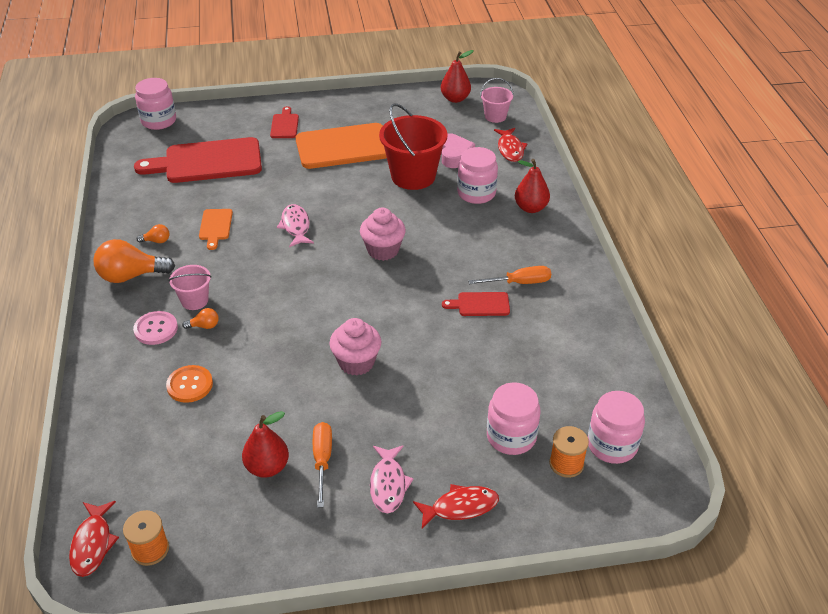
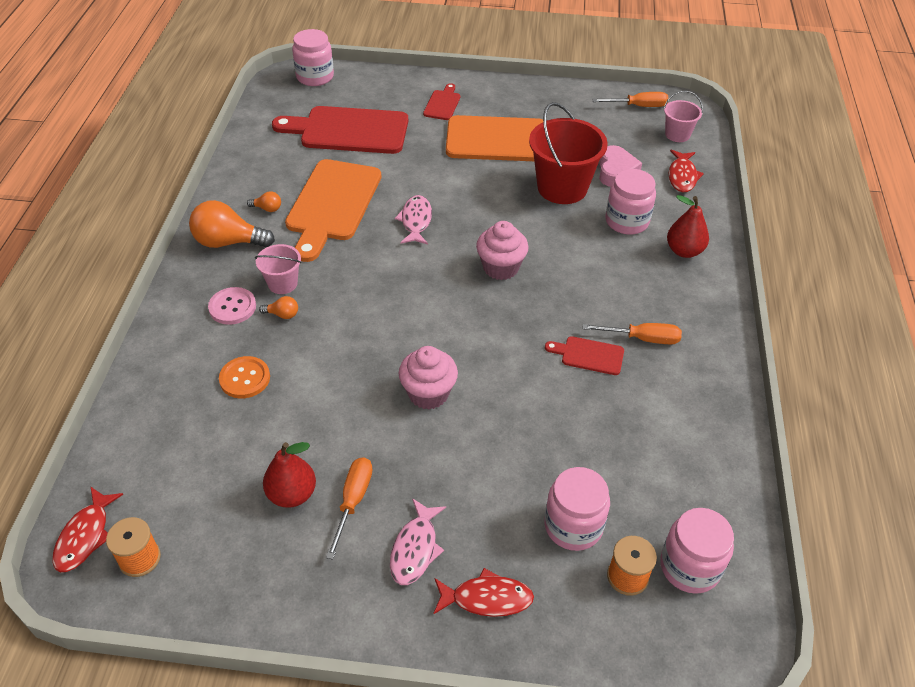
camera: 15 degrees right, 5 degrees up
orange cutting board [199,209,233,250] -> orange cutting board [285,159,381,262], size x2.18
red pear [441,50,474,103] -> orange screwdriver [592,92,668,107]

